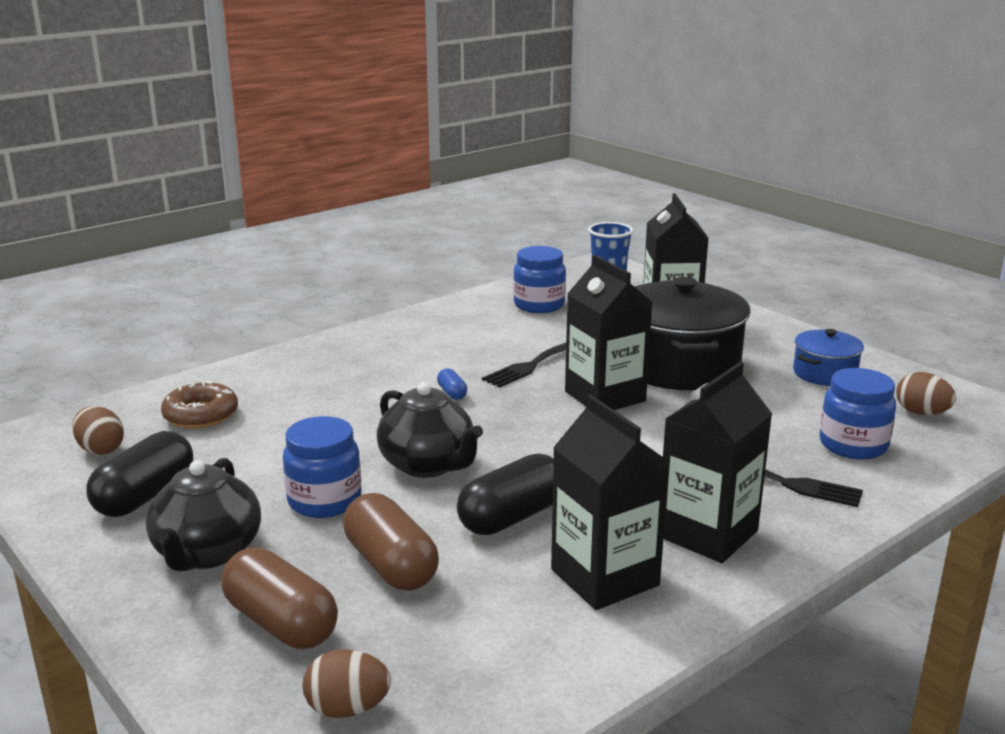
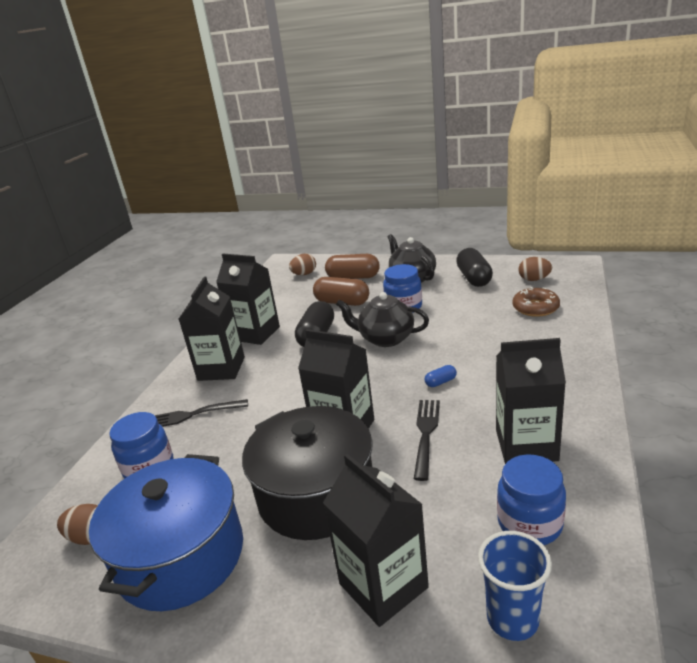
camera: 150 degrees right, 5 degrees up
blue capsule [437,368,467,400] -> blue capsule turned 60 degrees counterclockwise [424,365,457,387]
blue pot [793,329,864,386] -> blue pot [89,454,243,611], size x1.98
none -> black carton [496,338,566,464]

